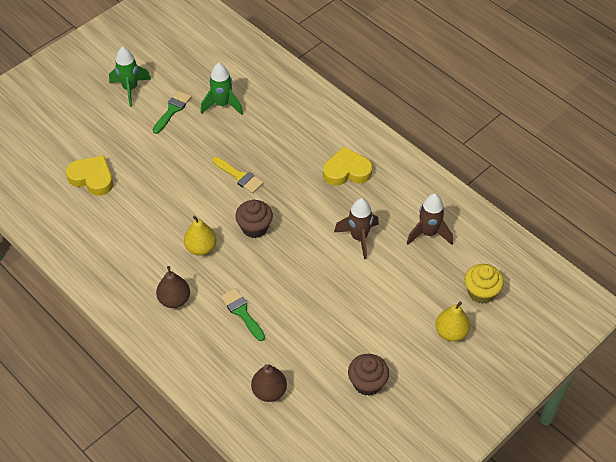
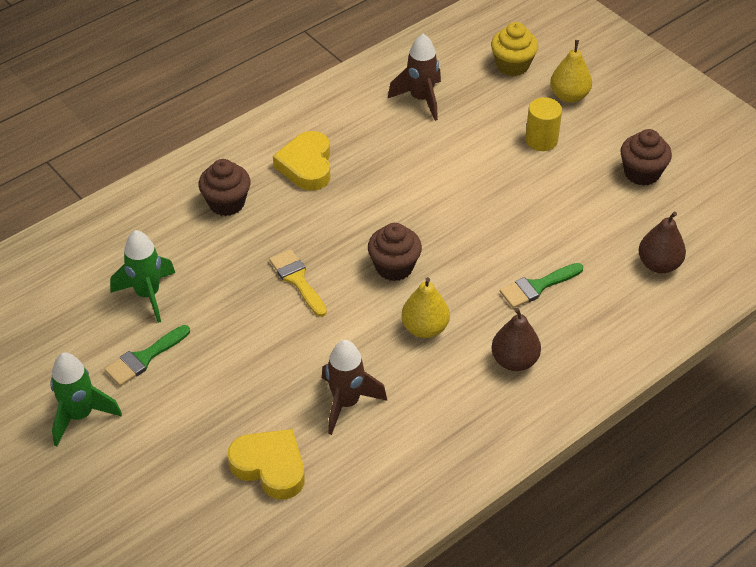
camera: 85 degrees left, 5 degrees down
yellow heart [66,155,113,196] -> yellow heart turned 90 degrees clockwise [228,429,305,499]
green brush [153,91,191,134] -> green brush turned 75 degrees counterclockwise [104,325,190,386]
yellow brush [212,157,263,193] -> yellow brush turned 75 degrees counterclockwise [269,249,327,317]
brown rocket [334,198,379,259] -> brown rocket moved to [322,340,387,435]
none -> brown cupcake [199,159,251,216]
none -> yellow cylinder [525,97,562,151]

